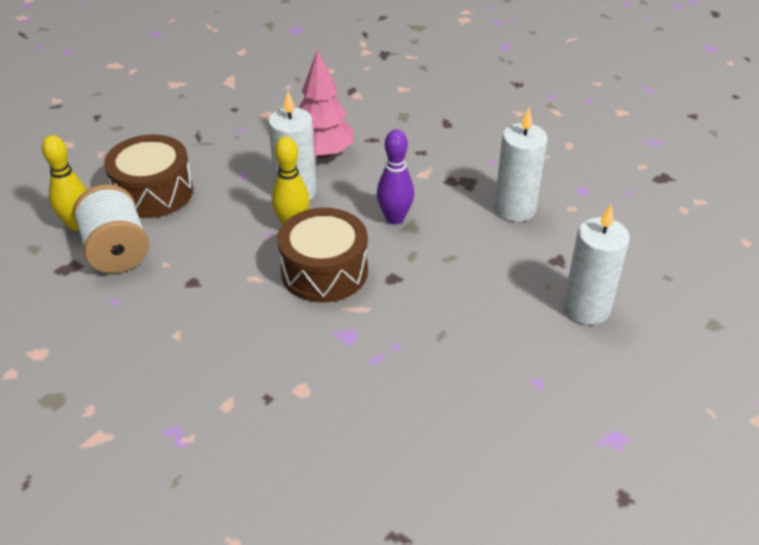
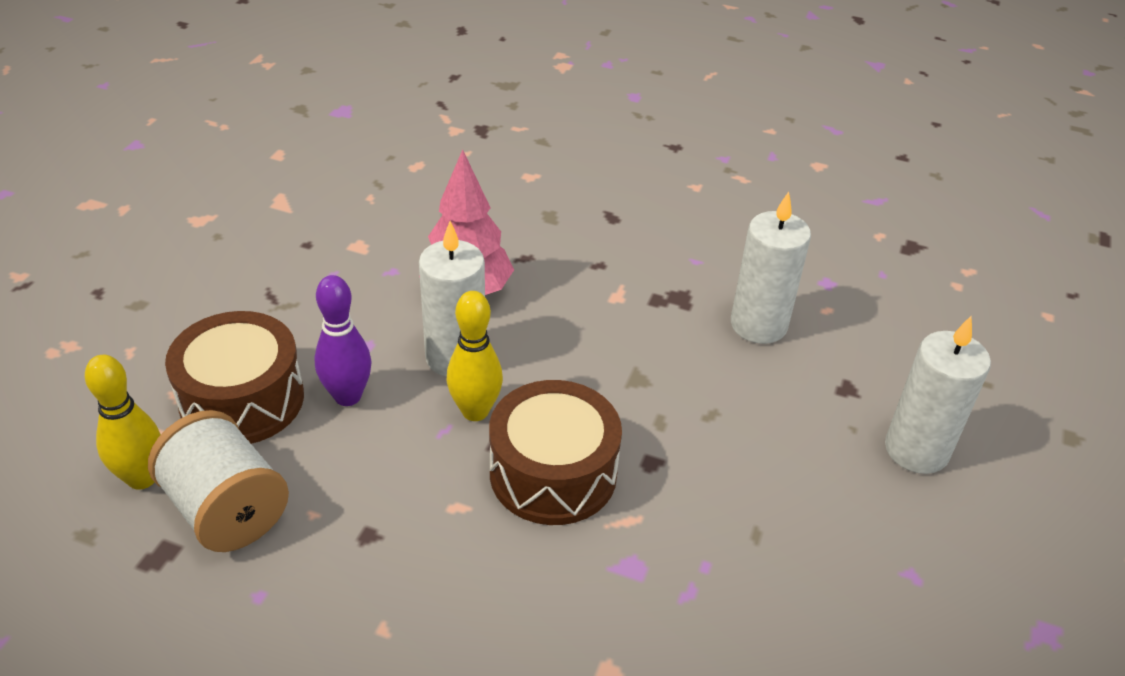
camera: 20 degrees left, 0 degrees up
purple bowling pin [377,129,414,224] -> purple bowling pin moved to [314,275,372,406]

